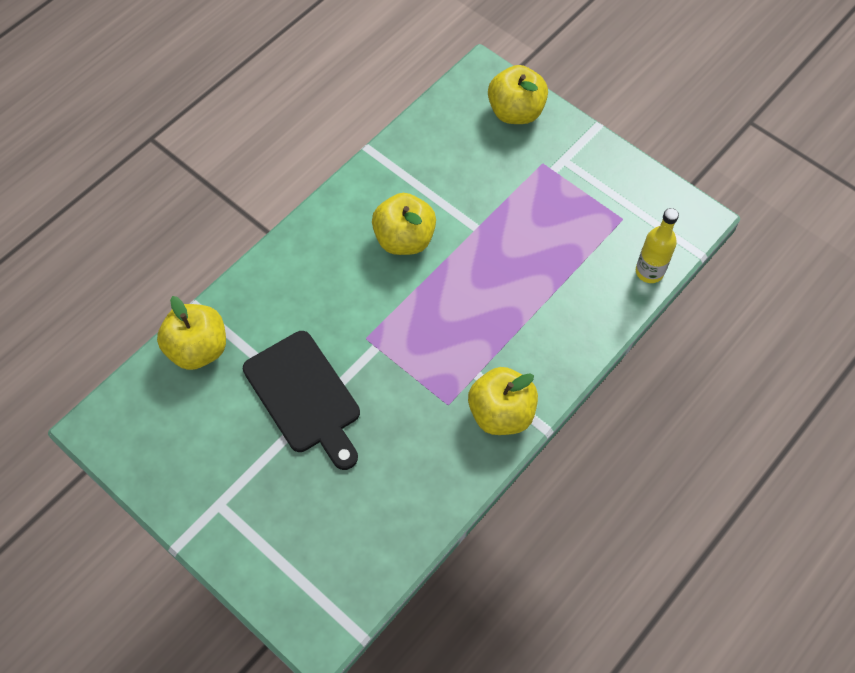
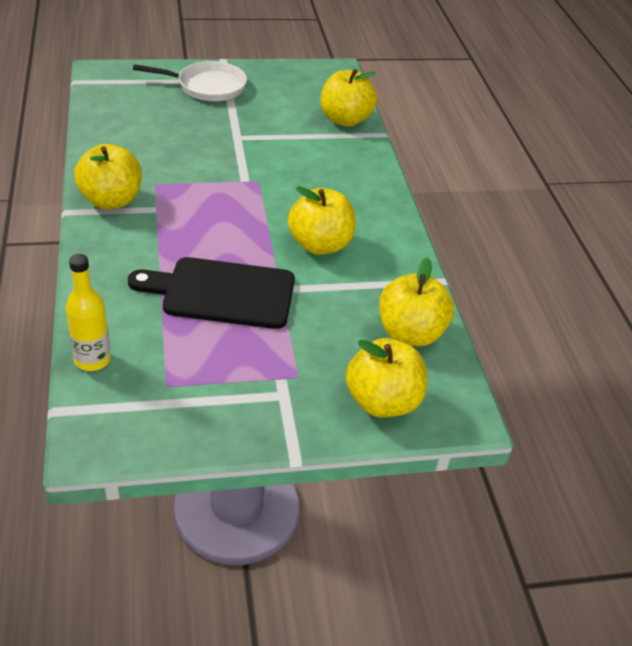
camera: 125 degrees right, 20 degrees down
black cutting board [243,331,360,470] -> black cutting board moved to [128,257,295,329]
none -> white pan [133,61,247,101]
none -> yellow apple [379,258,454,346]

